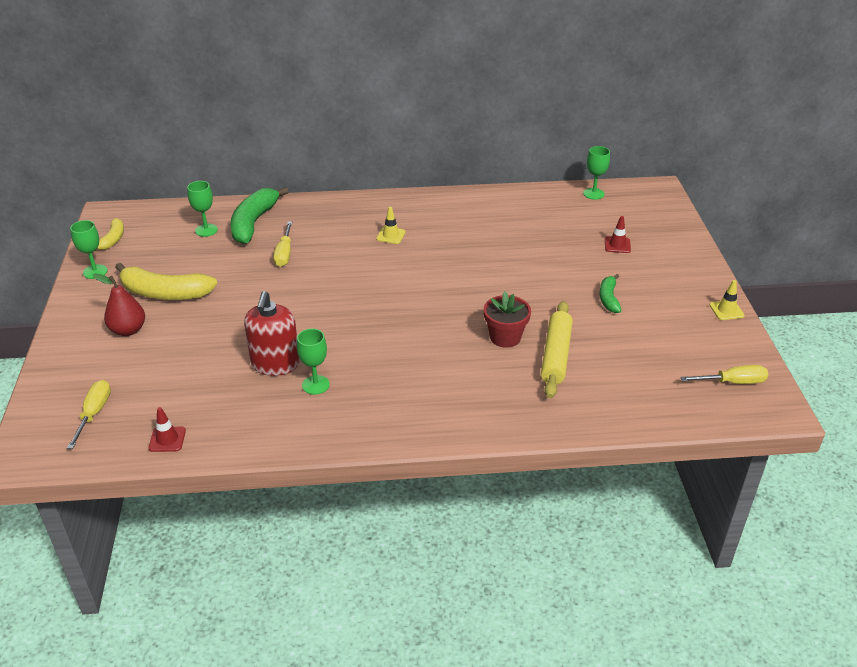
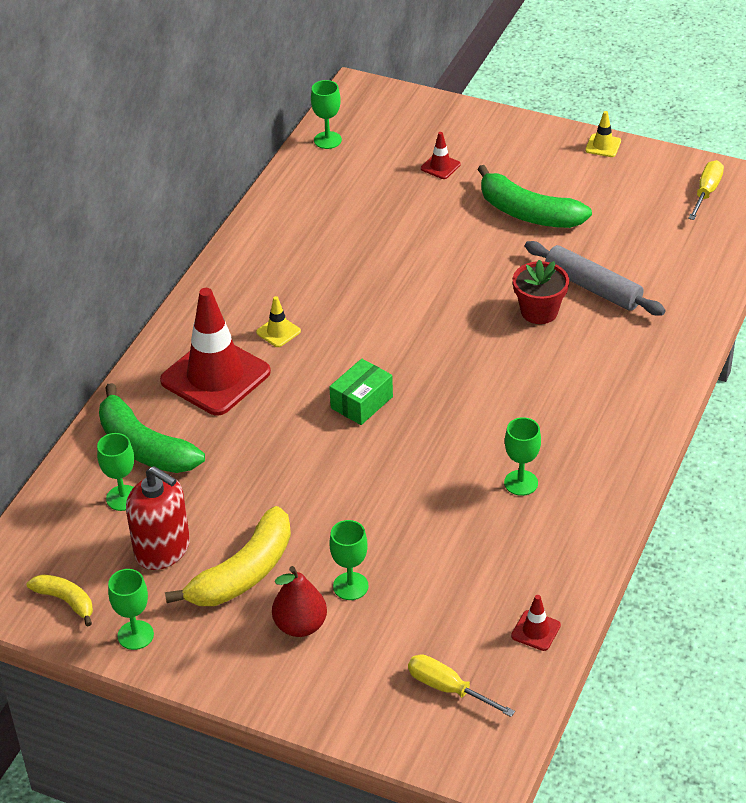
camera: 60 degrees left, 5 degrees up
red soap dispenser [244,291,300,376] -> red soap dispenser moved to [126,466,190,570]
yellow screwdriver [274,222,292,267] -> none
yellow rolling pin [541,301,573,398] -> grey rolling pin [525,241,666,316]
green banana [600,274,622,313] -> green banana [477,165,592,228], size x1.84
none -> red traffic cone [160,288,271,416]
none -> green box [329,359,393,425]
none -> green goblet [329,520,368,600]

